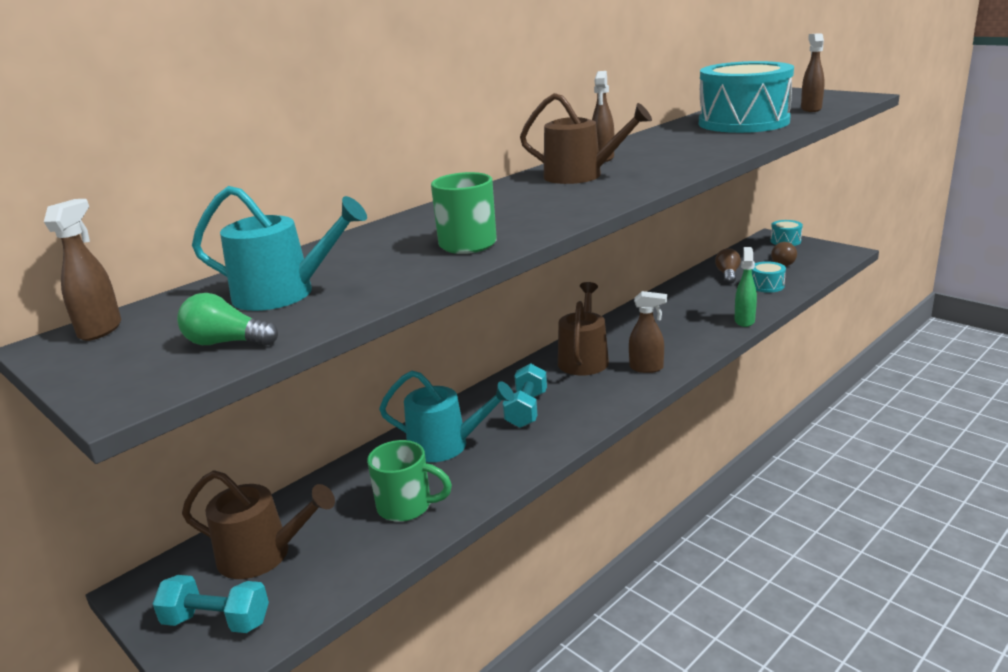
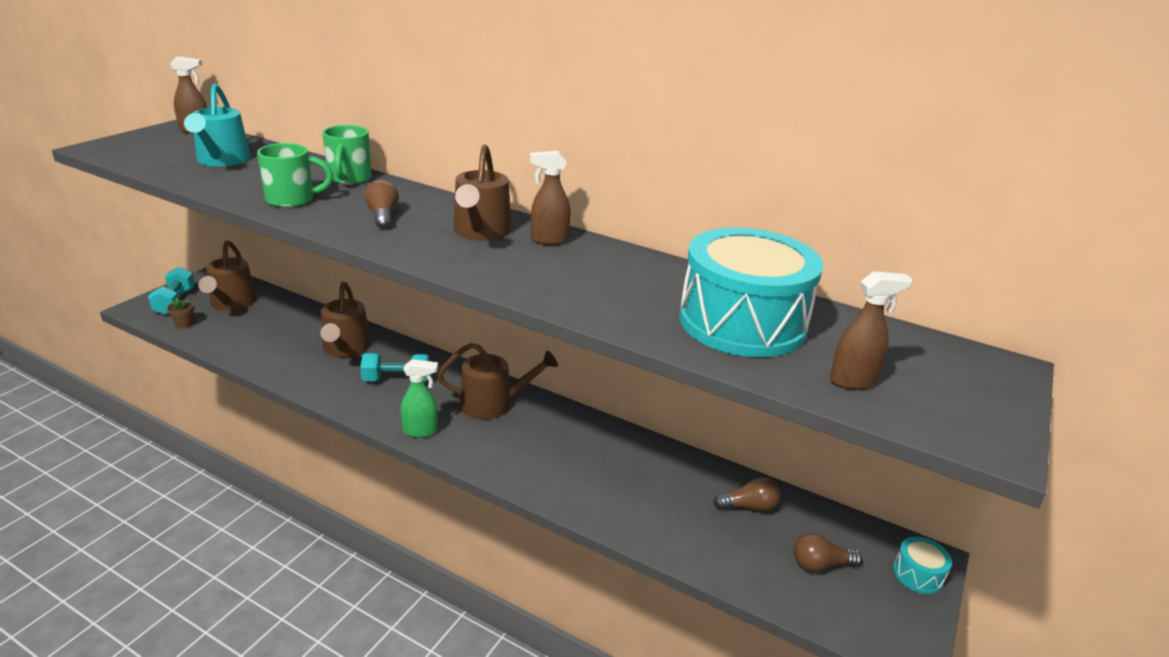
camera: 70 degrees right, 5 degrees up
green light bulb [177,293,278,346] -> none
green mug [367,440,452,522] -> green mug moved to [322,125,372,185]
turquoise watering can [379,370,514,462] -> brown watering can [320,281,371,358]
brown spray bottle [629,291,667,373] -> none
green spray bottle [735,247,757,327] -> green spray bottle moved to [401,359,438,438]
turquoise drum [752,261,786,293] -> none
none -> brown flower pot [167,298,194,329]
none -> brown light bulb [365,180,399,229]

